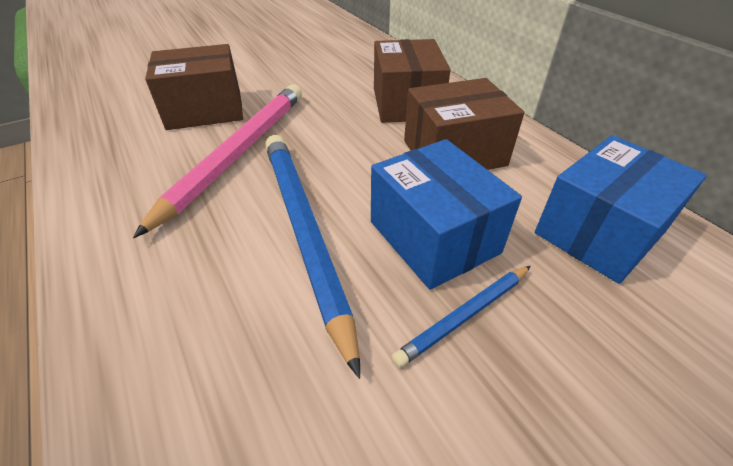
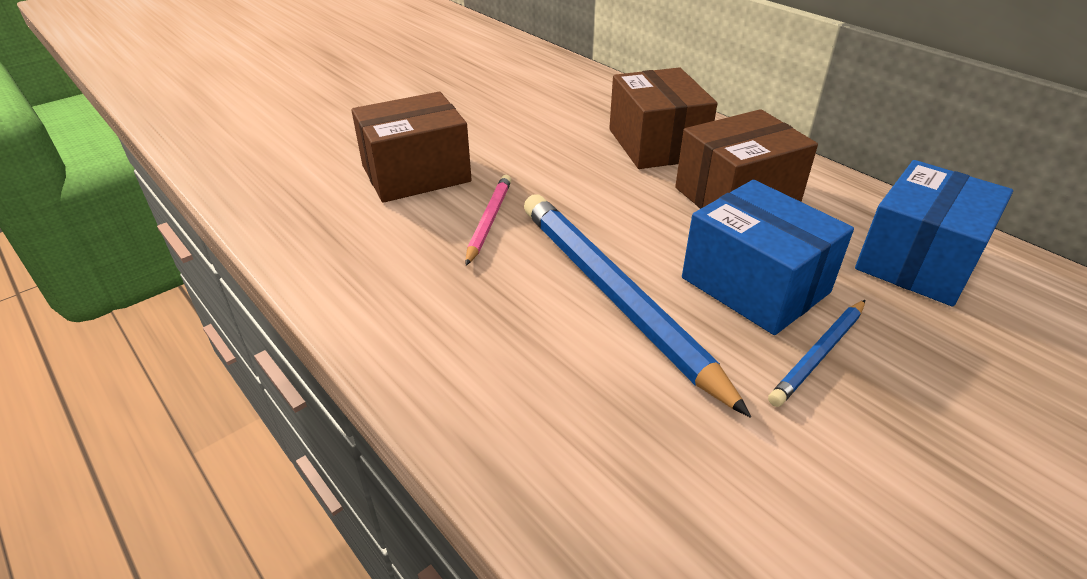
camera: 10 degrees left, 5 degrees down
pink pencil [133,84,302,238] -> pink pencil [465,175,511,266], size x0.49

